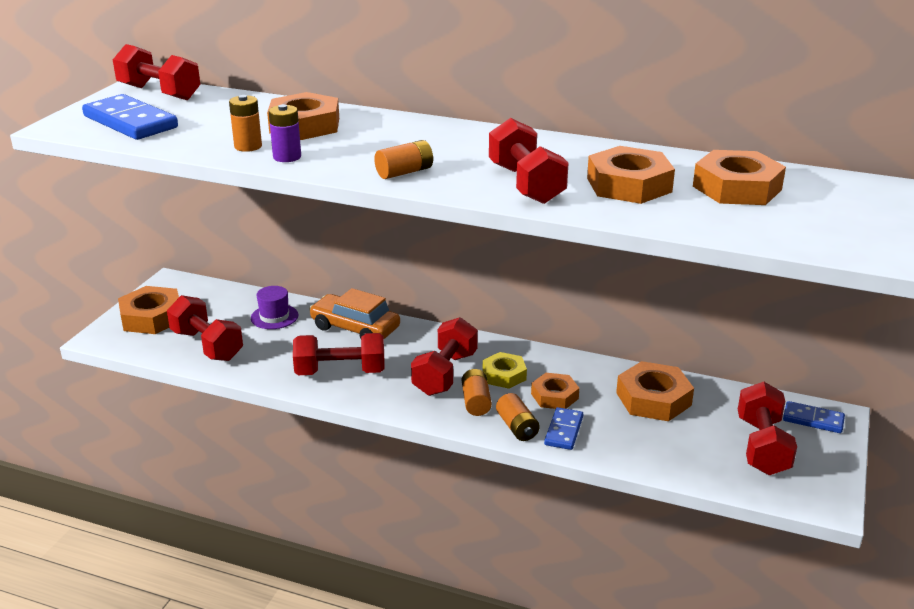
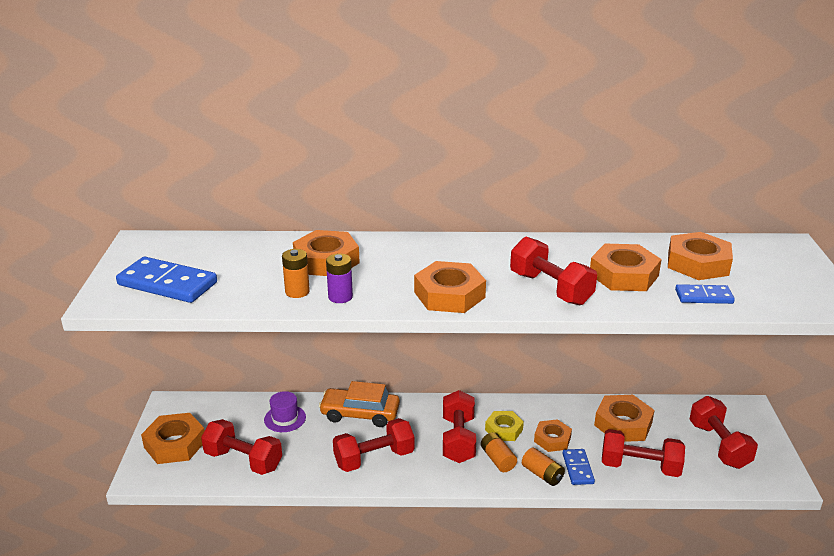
camera: 20 degrees left, 0 degrees up
red dumbbell [113,44,201,100] -> red dumbbell moved to [602,429,685,477]
orange battery [374,140,433,179] -> orange nut [414,261,486,313]
blue domino [783,401,845,433] -> blue domino moved to [675,284,735,304]

